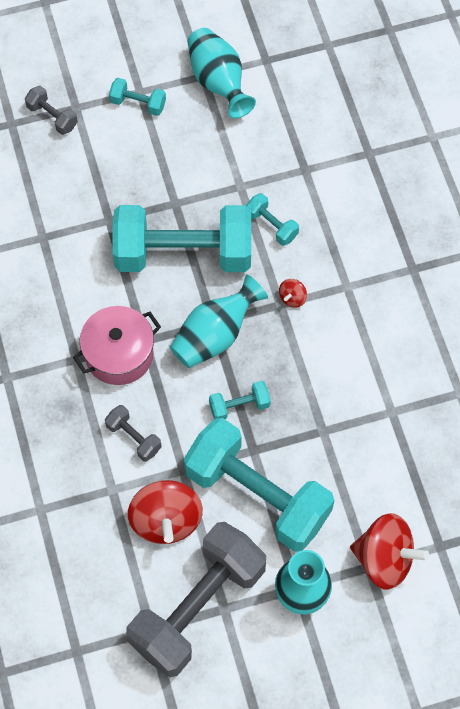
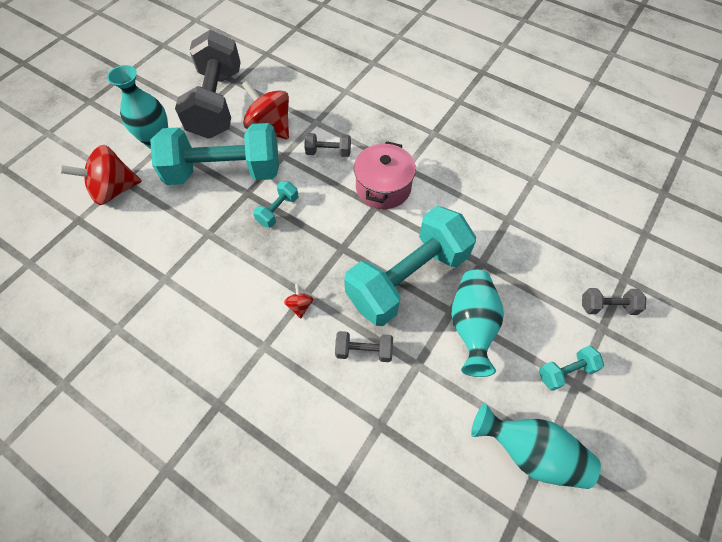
camera: 140 degrees right, 5 degrees down
turquoise vase [170,275,268,368] -> turquoise vase moved to [451,270,504,377]
turquoise dumbbell [246,193,299,246] -> grey dumbbell [335,331,393,362]

